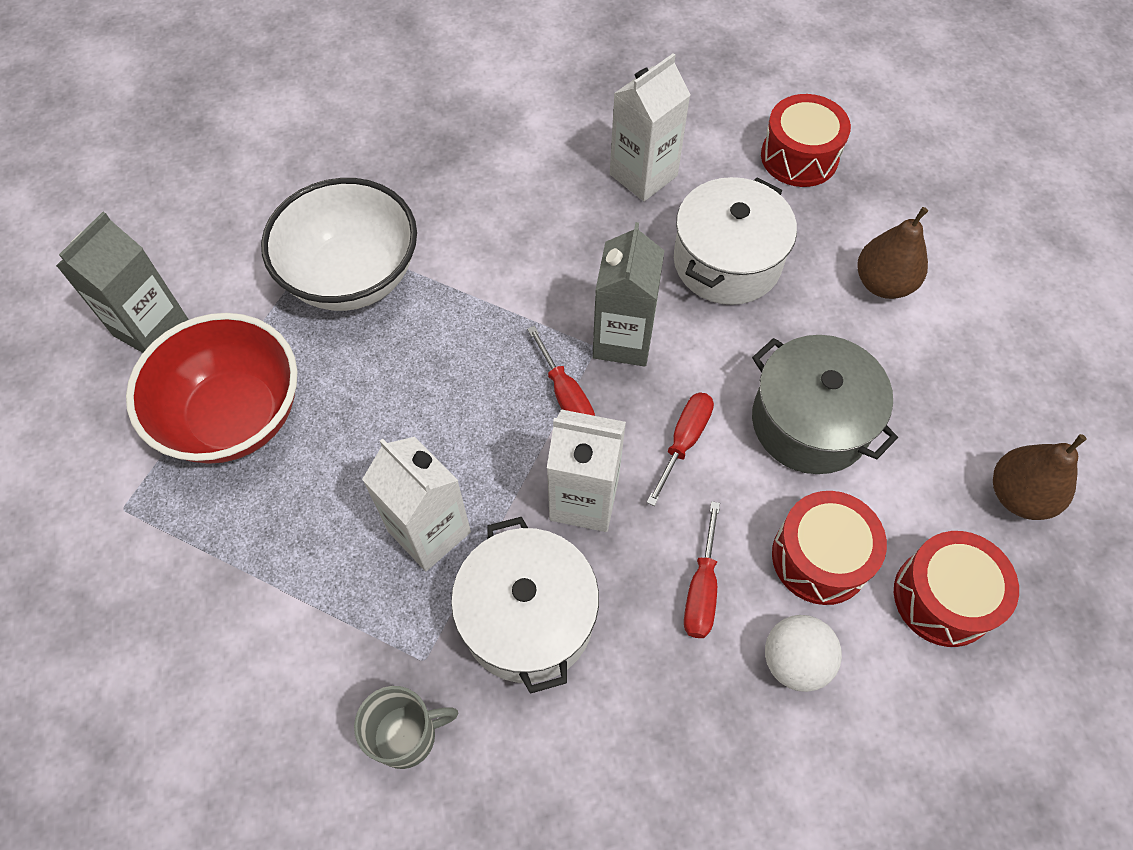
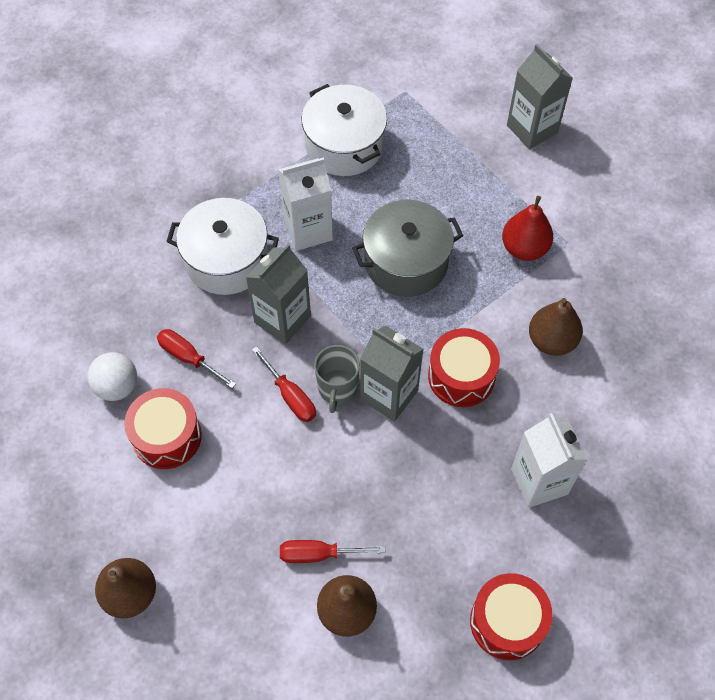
camera: 115 degrees right, 0 degrees up
red bowl [126,313,297,464] -> none
white bowl [261,178,417,311] -> red pear [502,196,553,261]
grey mug [354,686,458,769] -> grey mug moved to [314,345,360,413]
red screwdriver [527,326,595,416] -> red screwdriver moved to [280,540,385,563]
white carton [547,409,626,532] -> grey carton [246,244,311,344]
white pot [674,177,797,305] -> white pot moved to [301,84,387,176]
grey pot [752,335,898,474] -> grey pot moved to [352,200,463,297]
red drum [894,531,1019,647] -> red drum moved to [428,328,500,407]
none -> brown pear [529,298,583,356]

